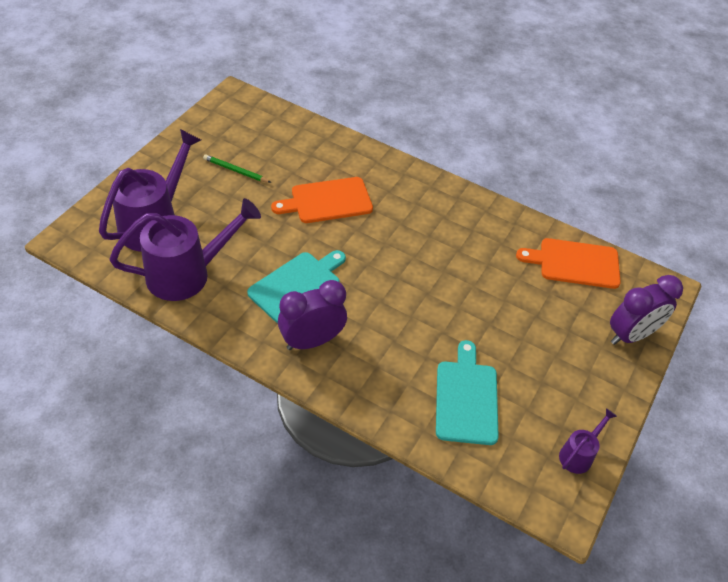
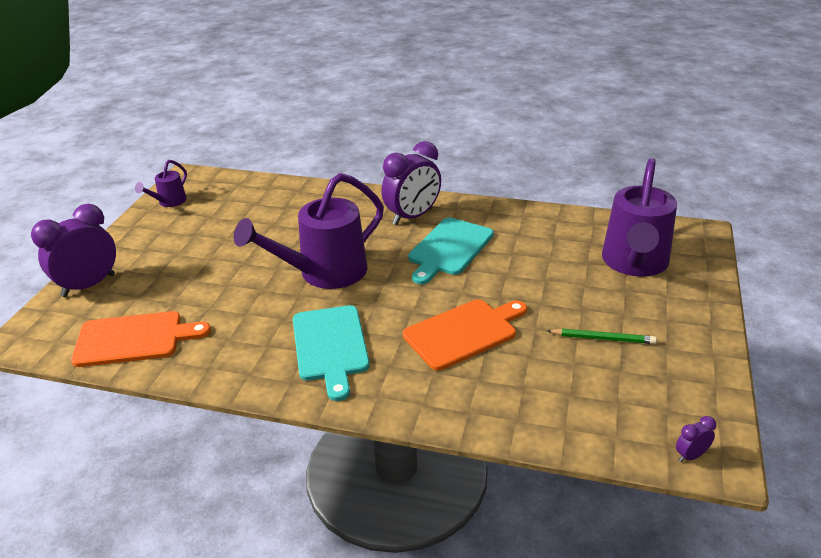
camera: 170 degrees right, 15 degrees down
purple watering can [110,198,261,301] -> purple watering can moved to [234,173,384,289]
turquoise cutting board [436,340,499,445] -> turquoise cutting board moved to [293,305,370,401]
none -> purple clock [676,416,716,462]

